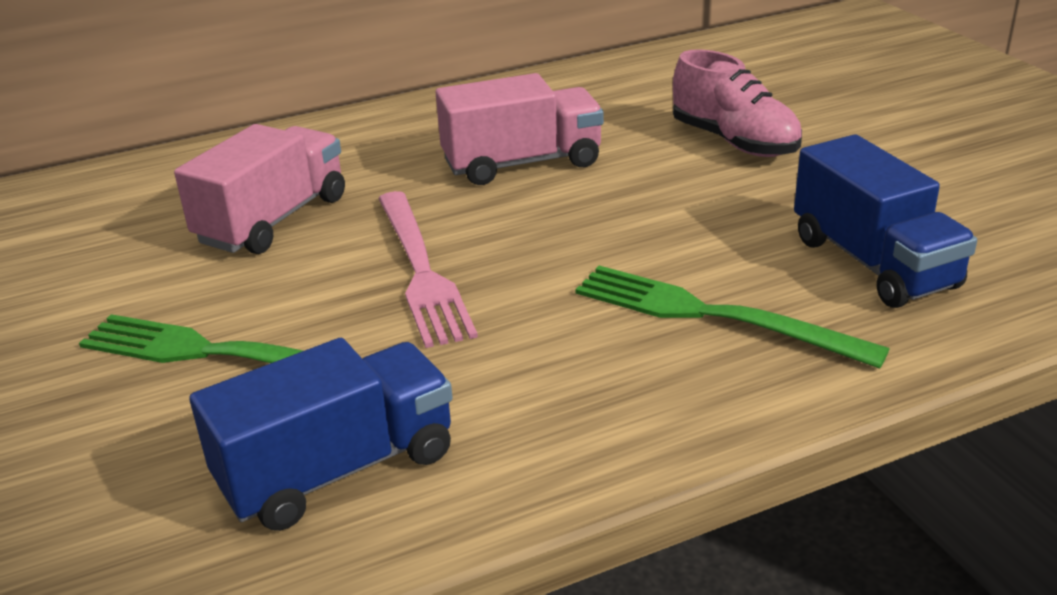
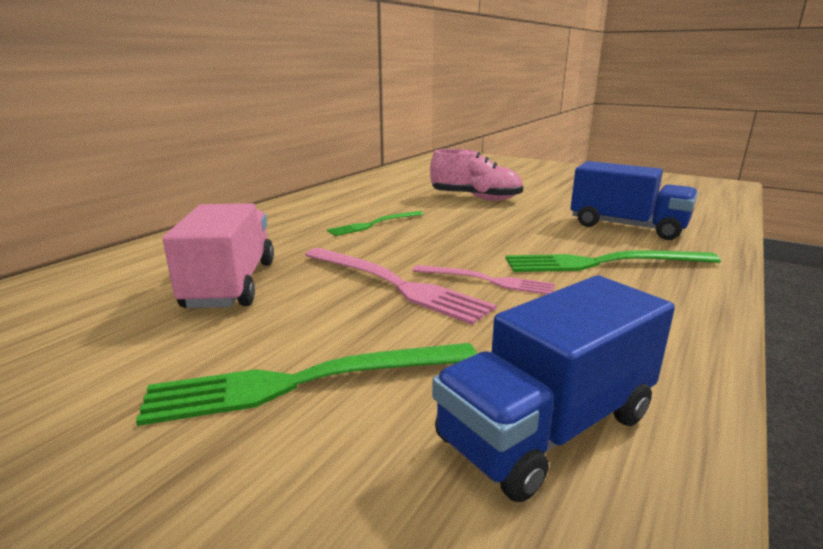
camera: 35 degrees left, 10 degrees down
blue truck [189,338,453,531] -> blue truck turned 150 degrees counterclockwise [432,275,675,502]
pink truck [435,73,604,185] -> green fork [327,211,424,236]
none -> pink fork [412,265,555,295]

